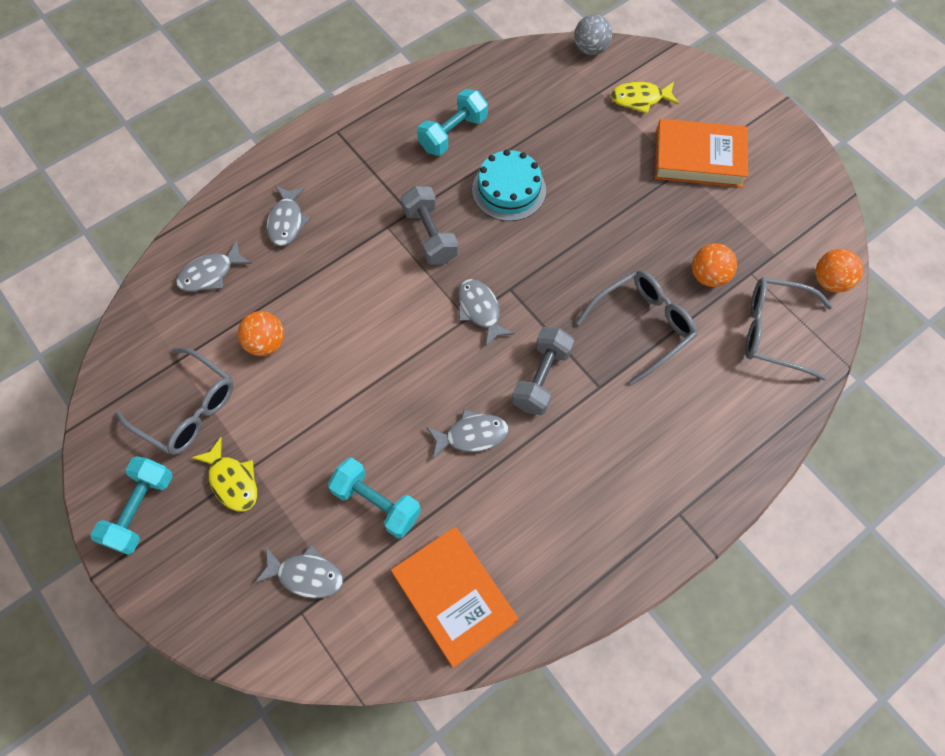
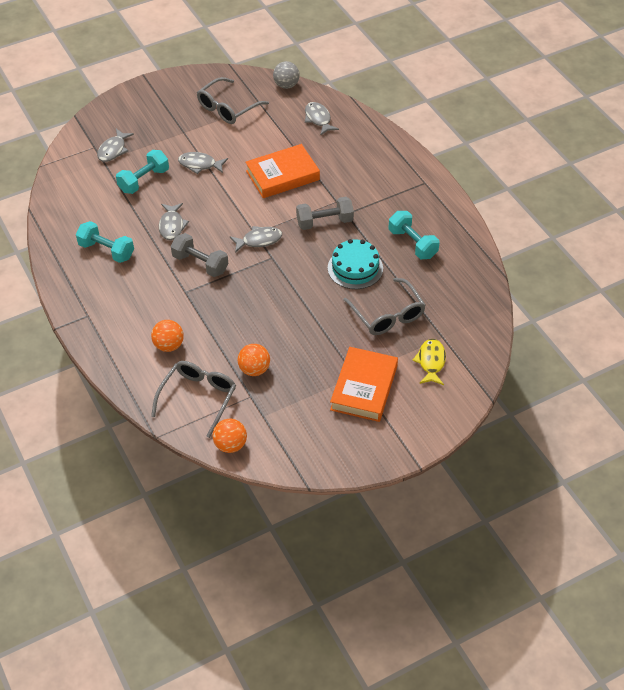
camera: 100 degrees right, 15 degrees down
turquoise dumbbell [91,456,173,555] -> turquoise dumbbell moved to [76,221,134,263]
yellow fish [191,437,257,511] -> none
orange ball [238,311,284,356] -> orange ball moved to [151,320,184,352]
grey fish [266,186,310,246] -> grey fish moved to [178,152,228,174]
orange book [391,527,518,668] -> orange book moved to [245,144,320,198]
grey ball [574,14,612,55] -> grey ball moved to [273,61,300,89]
grey glasses [576,270,697,385] -> grey glasses moved to [344,278,426,335]

